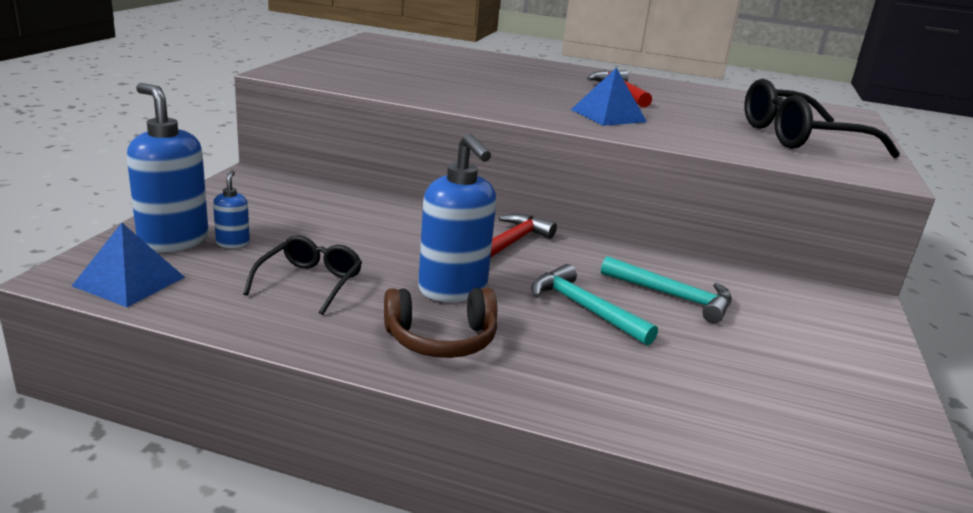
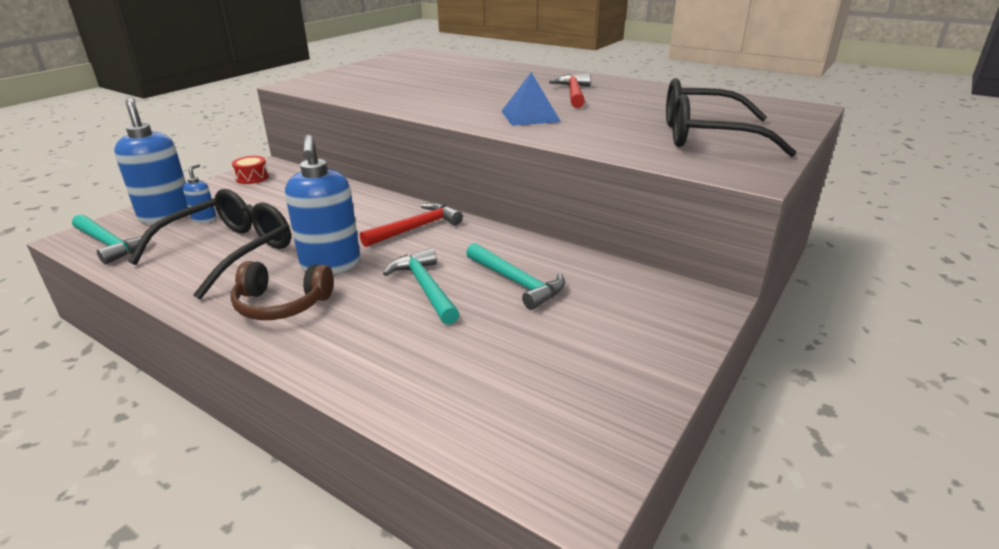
camera: 20 degrees right, 5 degrees up
blue pyramid [72,223,185,307] -> turquoise hammer [72,214,144,264]
black glasses [243,235,362,315] -> black glasses [129,189,291,300], size x1.72
none -> red drum [232,156,269,184]

